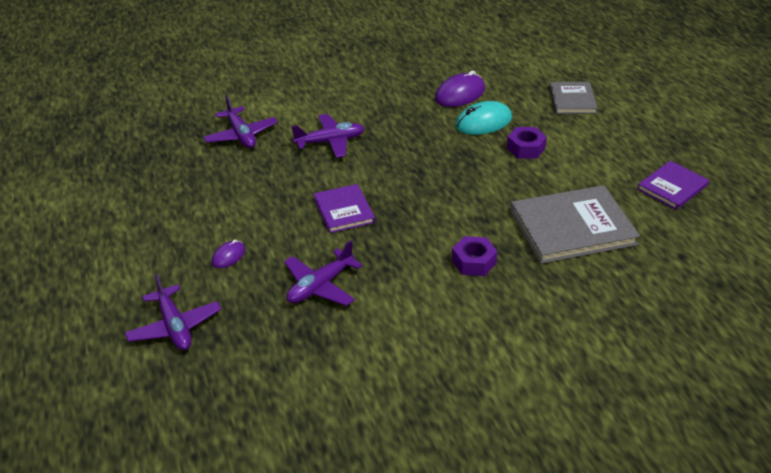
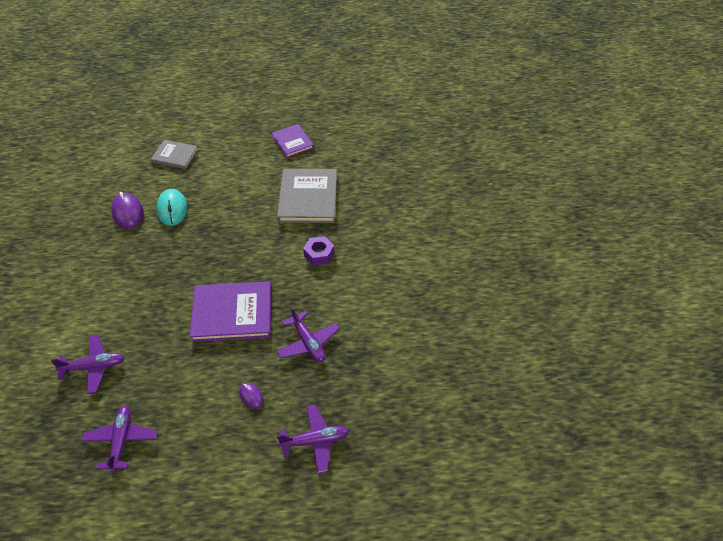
camera: 75 degrees left, 10 degrees up
purple plane [291,114,365,158] -> purple plane moved to [82,406,157,473]
purple book [314,184,375,233] -> purple book [189,281,272,342], size x1.73
purple nut [507,127,547,158] -> none

